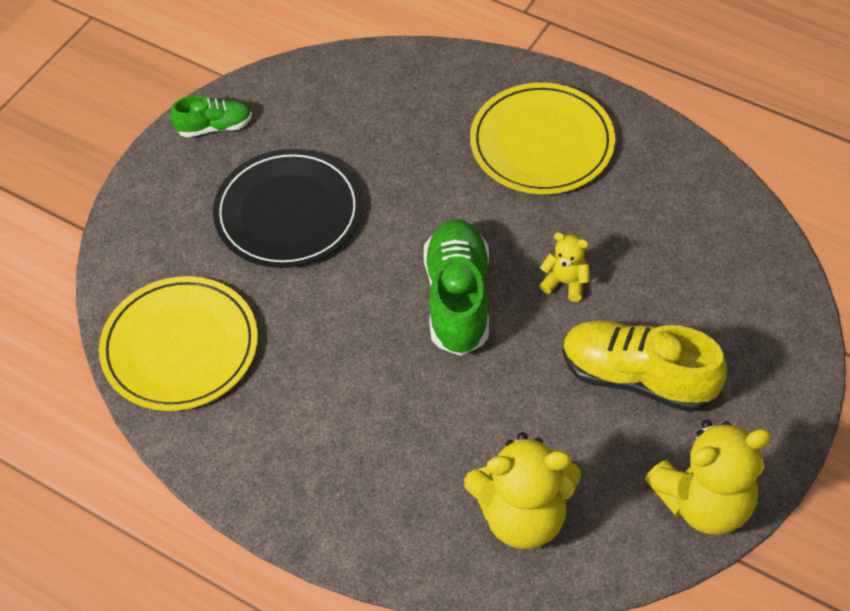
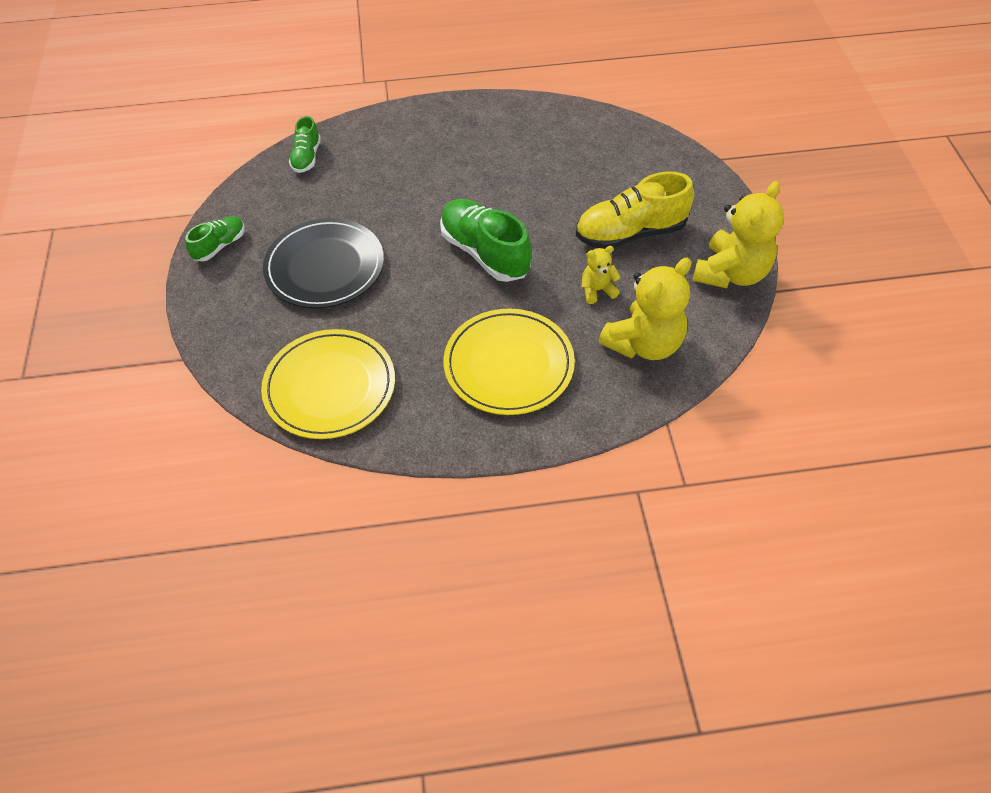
camera: 40 degrees left, 0 degrees up
yellow plate [470,83,615,194] -> yellow plate moved to [443,309,575,415]
yellow teddy bear [539,232,590,302] -> yellow teddy bear moved to [581,246,621,304]
none -> green shoe [289,116,321,173]

